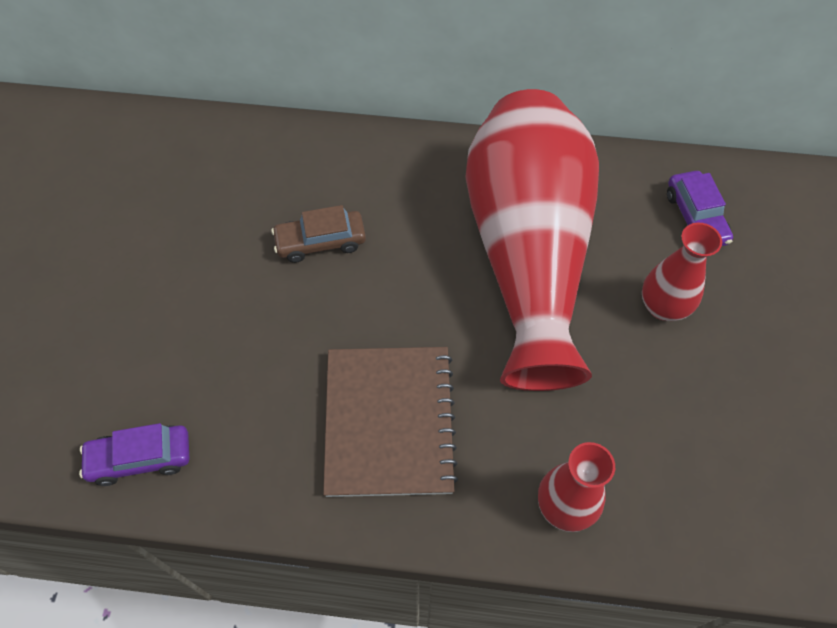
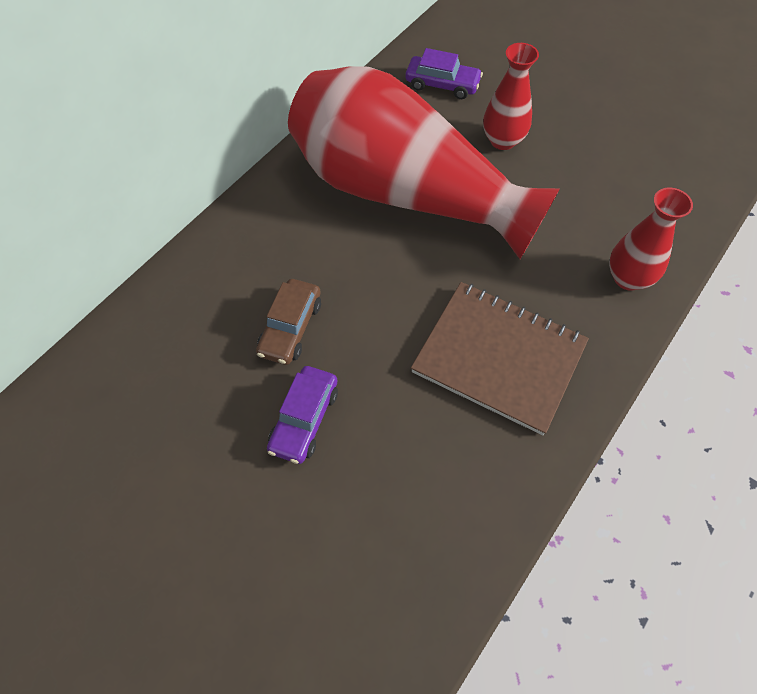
camera: 60 degrees left, 0 degrees up
purple car [79,423,189,486] -> purple car moved to [267,366,338,464]

